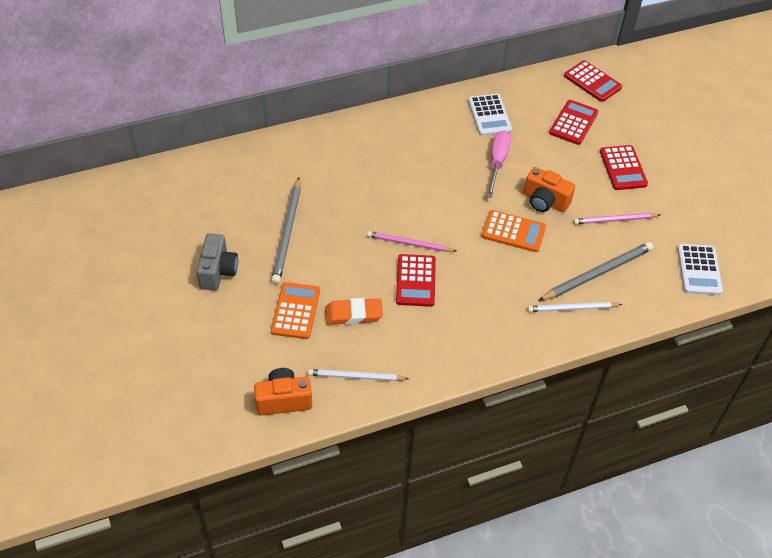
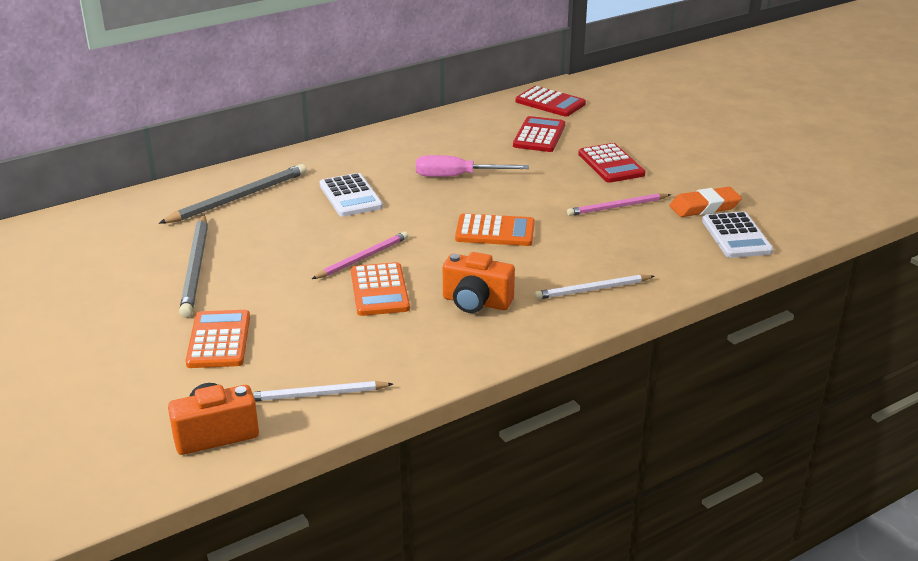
camera: 10 degrees left, 20 degrees down
grey camera [196,234,238,291] -> none
orange eraser [325,298,383,325] -> orange eraser moved to [670,187,742,217]
pink pencil [367,231,456,252] -> pink pencil turned 135 degrees clockwise [312,232,408,279]
red calculator [396,254,436,307] -> orange calculator [351,262,410,316]
white calculator [468,94,512,136] -> white calculator moved to [320,173,383,217]
pink screwdriver [486,130,511,198] -> pink screwdriver turned 90 degrees counterclockwise [416,155,529,177]
orange camera [524,167,575,212] -> orange camera moved to [443,252,515,313]
grey pencil [538,242,653,301] -> grey pencil moved to [159,164,307,224]

